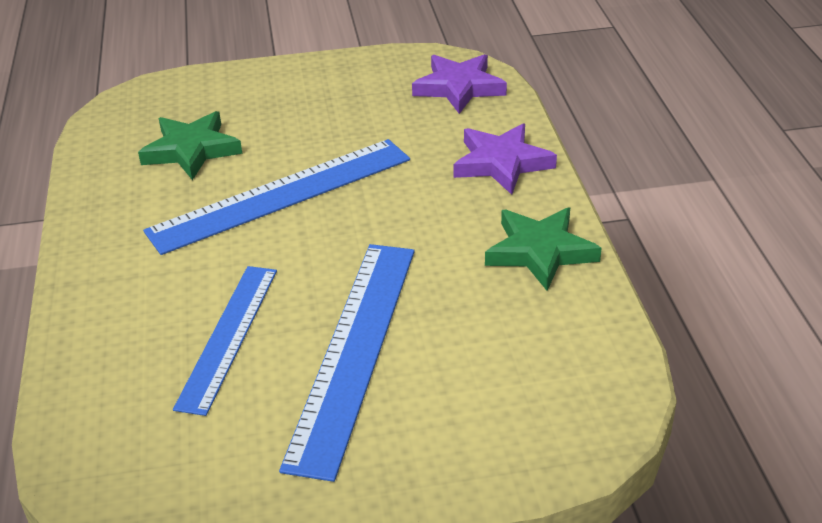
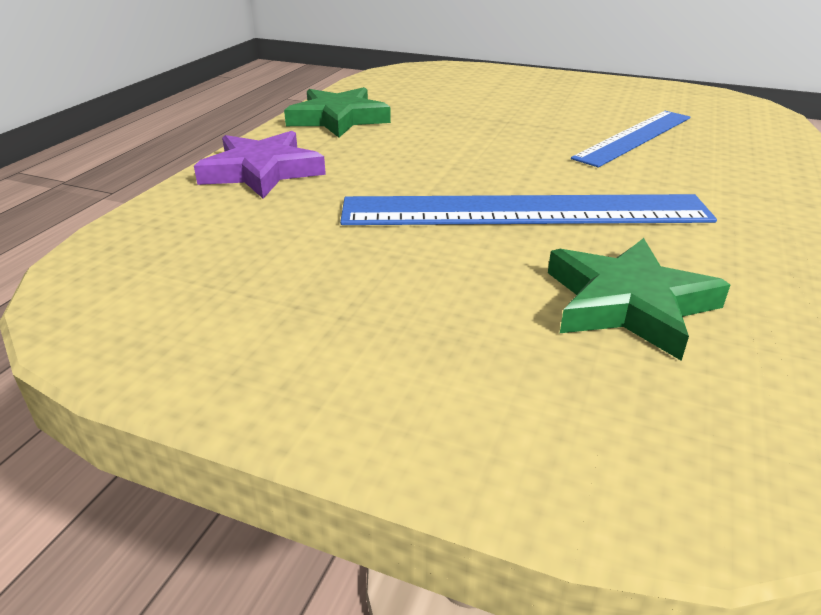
camera: 150 degrees left, 5 degrees down
blue ruler [279,244,415,482] -> none
purple star [412,54,507,114] -> none

